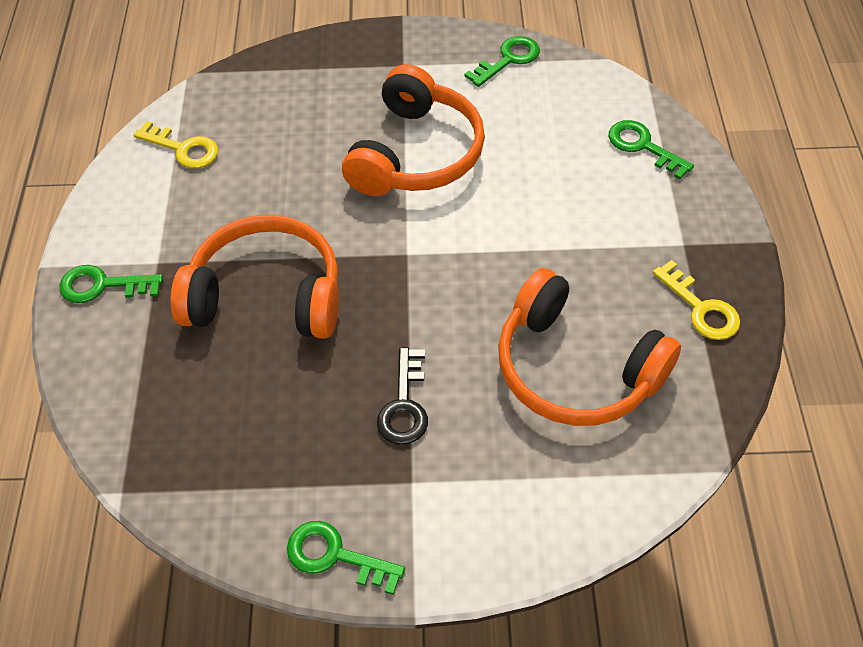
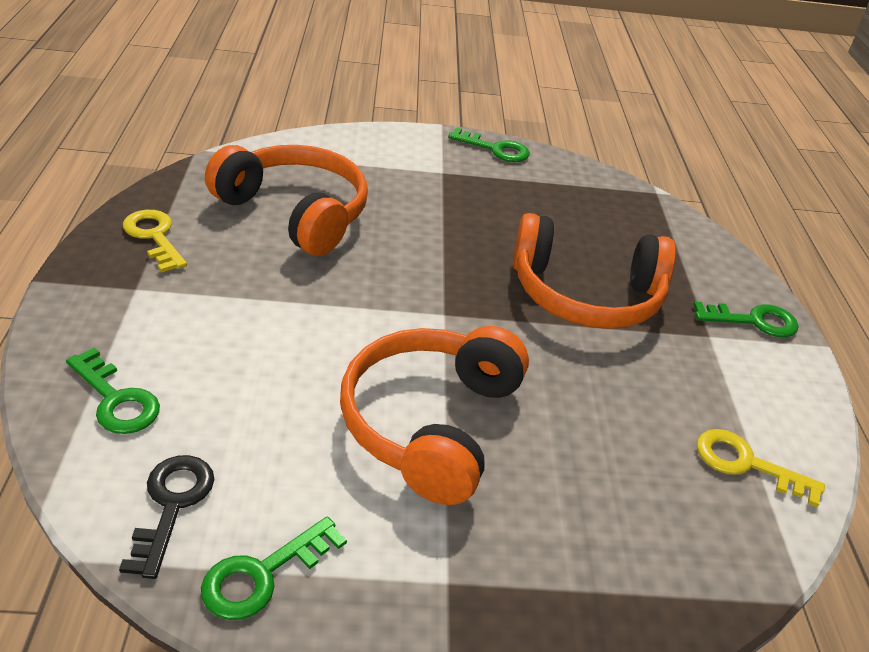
camera: 175 degrees right, 15 degrees down
black key [377,347,428,445] -> black key moved to [119,455,214,579]

